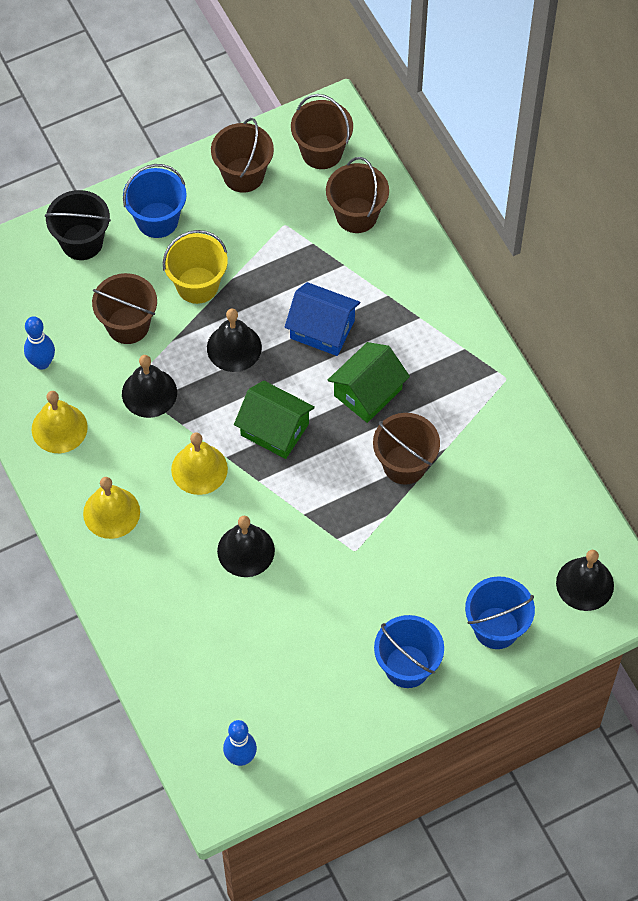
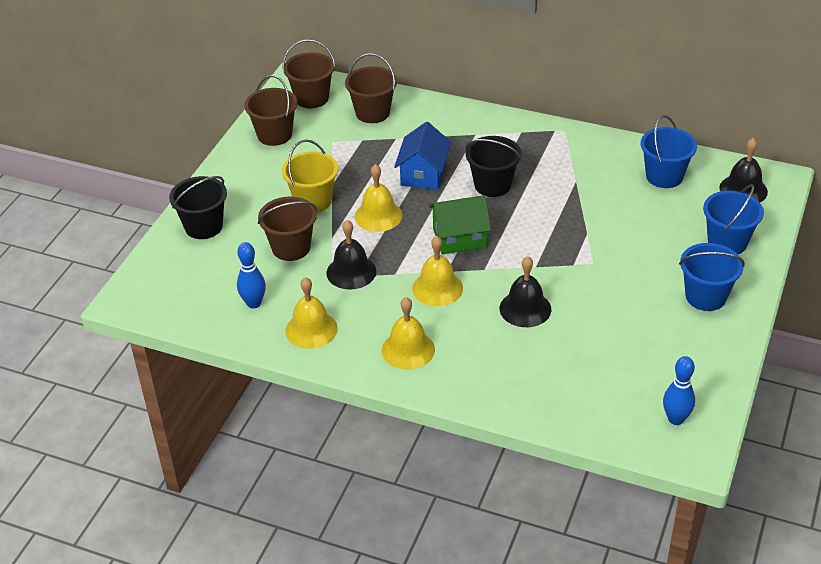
camera: 40 degrees left, 20 degrees down
blue bucket [123,164,187,238] -> blue bucket moved to [641,115,697,188]
black bell [207,309,262,372] -> yellow bell [355,164,403,232]
blue house [284,282,360,356] -> blue house turned 60 degrees counterclockwise [394,122,451,190]
green house [328,342,410,423] -> black bucket [465,136,522,197]
brown bucket [373,413,440,485] -> none

